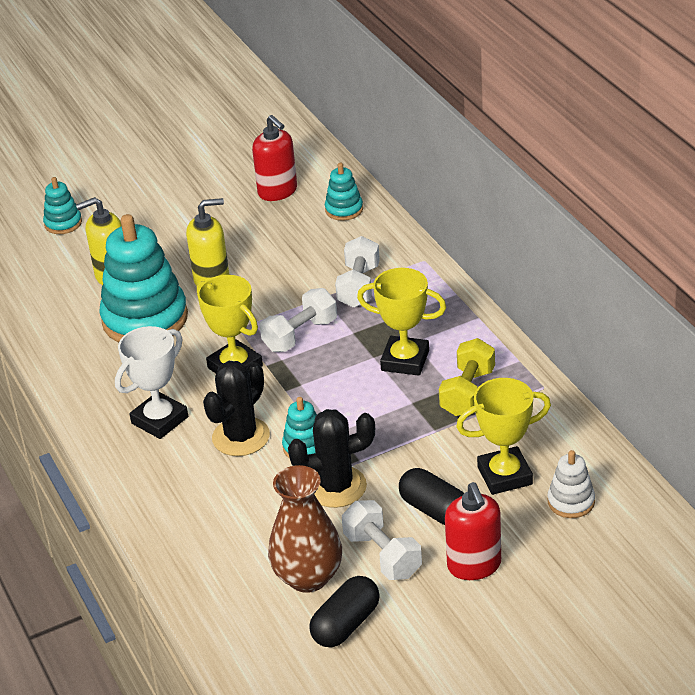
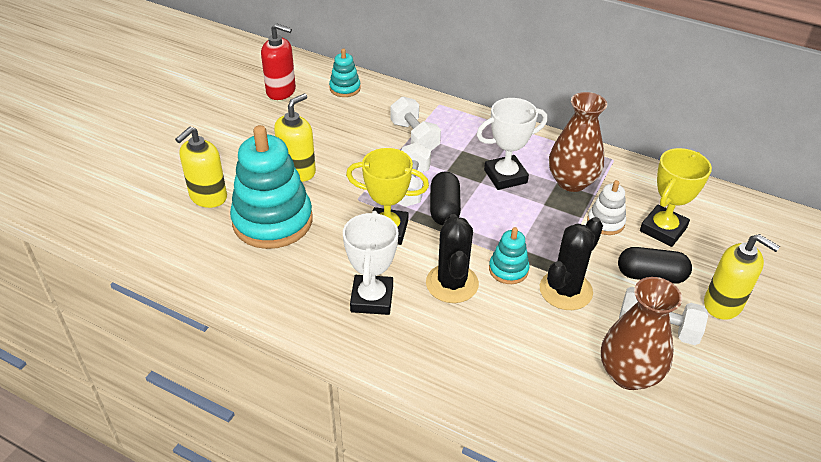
camera: 40 degrees left, 5 degrees up
turquoise stacking toy [43,177,82,234] -> none
black capsule [309,576,380,647] -> black capsule moved to [430,171,461,225]
yellow trophy [357,268,446,376] -> white trophy [476,98,547,190]
yellow dumbbell [439,338,495,416] -> brown vase [549,92,607,192]
red soap dispenser [445,482,501,580] -> yellow soap dispenser [704,234,780,320]
white stacking toy [548,450,595,518] -> white stacking toy moved to [587,180,626,235]

